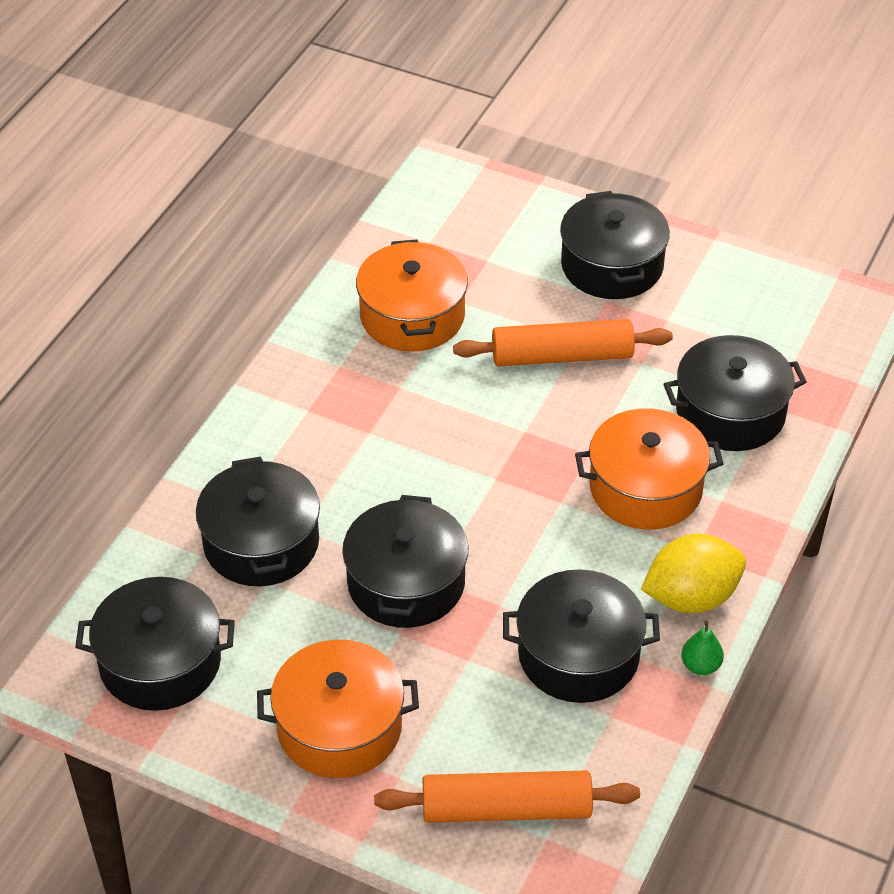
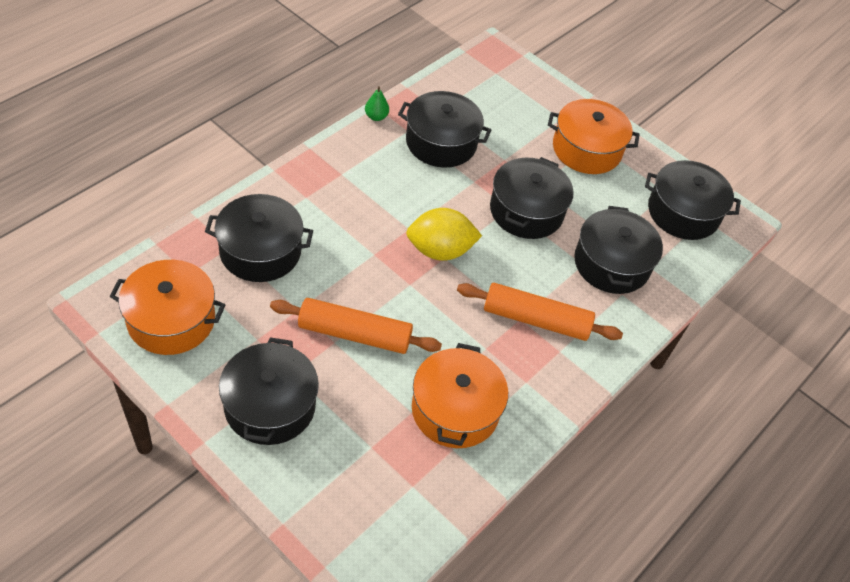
camera: 170 degrees left, 5 degrees up
orange rolling pin [374,770,640,823] -> orange rolling pin moved to [457,283,623,341]
orange pot [575,408,723,530] -> orange pot moved to [109,260,226,355]
yellow lemon [641,534,746,613] -> yellow lemon moved to [406,208,482,261]

